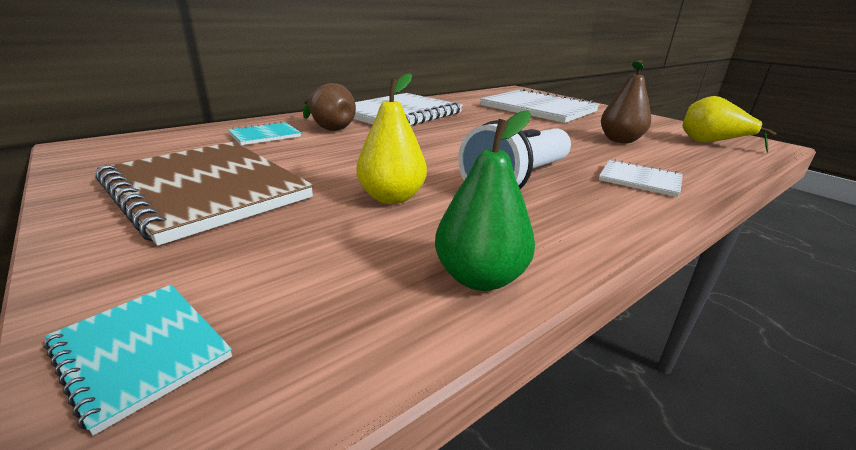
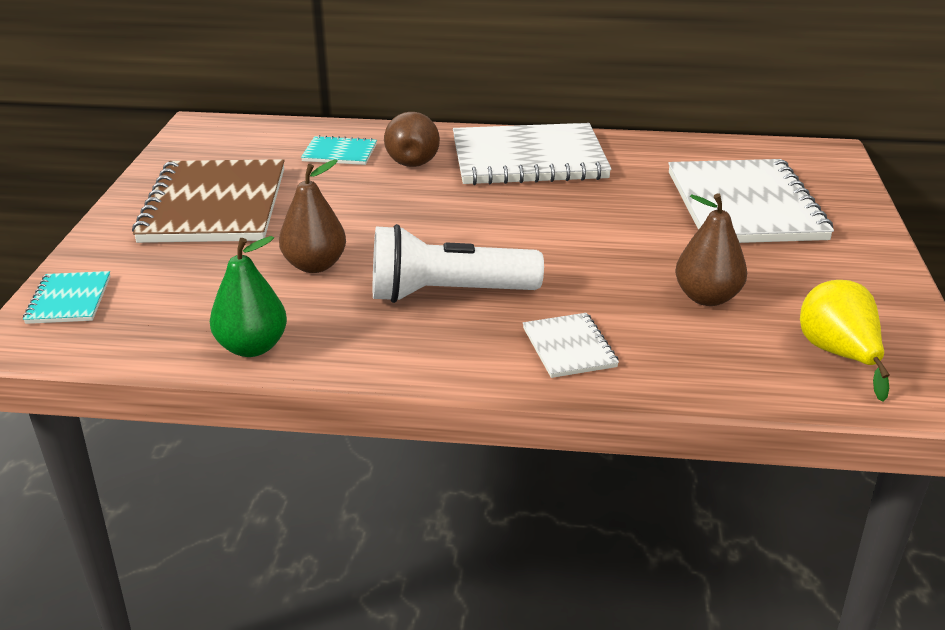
camera: 45 degrees right, 5 degrees up
yellow pear [357,73,427,204] -> brown pear [279,160,346,273]

